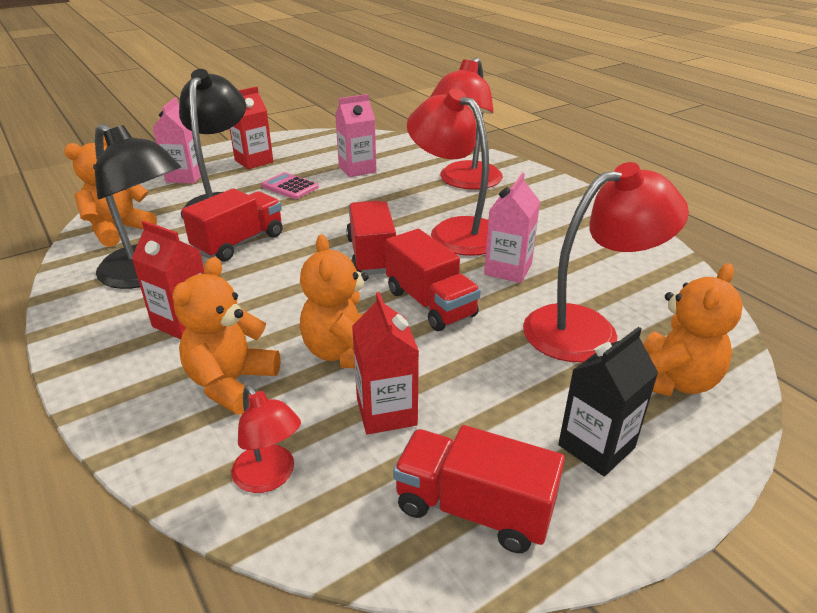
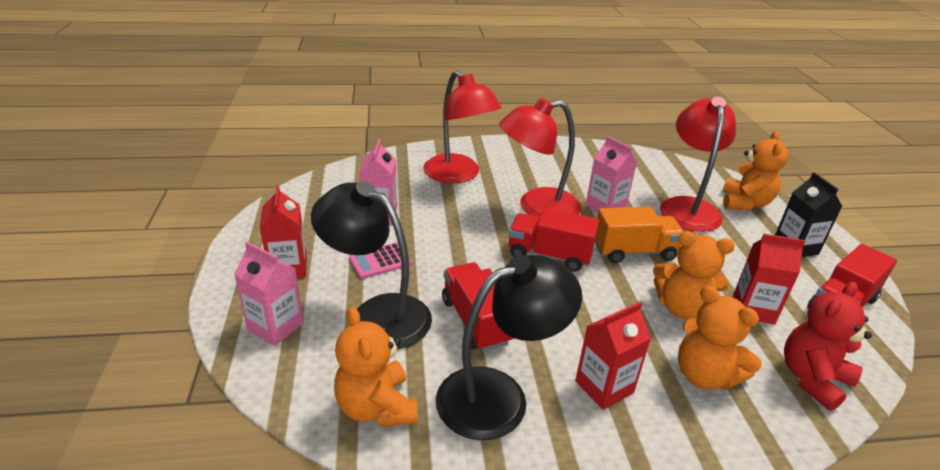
camera: 65 degrees left, 0 degrees up
red lamp [231,385,301,493] -> red teddy bear [784,282,872,411]
red truck [385,229,481,331] -> orange truck [595,207,684,263]
orange teddy bear [643,263,743,396] -> orange teddy bear turned 45 degrees clockwise [723,130,788,211]

